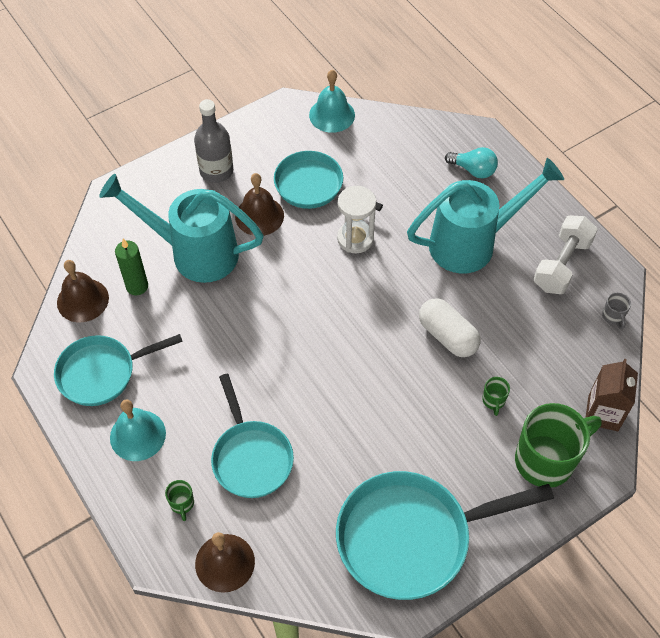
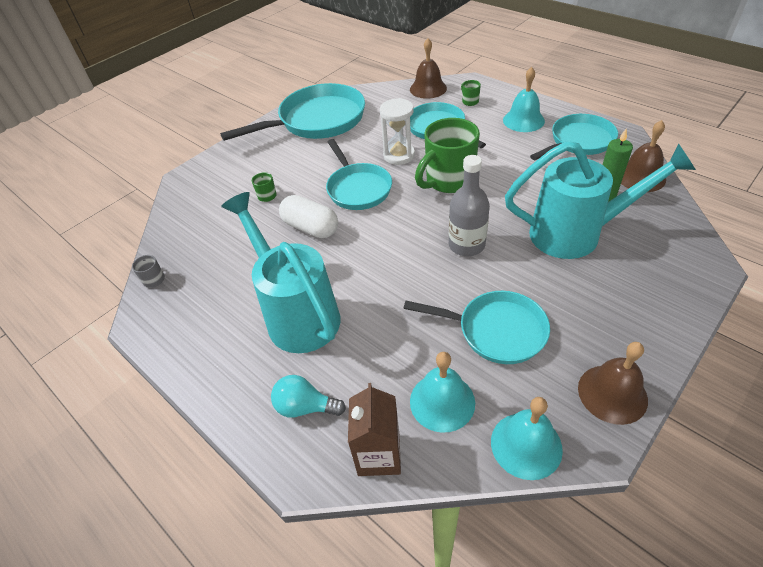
camera: 170 degrees right, 10 degrees down
grey bottle [194,99,233,183] -> grey bottle moved to [449,155,490,256]
brown bell [235,173,284,236] -> brown bell moved to [578,342,648,425]
white hourglass [337,186,376,253] -> white hourglass moved to [380,98,415,165]
turquoise watering can [407,158,564,273] -> turquoise watering can turned 90 degrees clockwise [221,192,340,353]
green mug [515,403,602,488] -> green mug moved to [415,118,480,193]
white dumbbell [533,215,598,294] -> none
brown carton [585,359,638,431] -> brown carton moved to [348,383,401,476]
none -> turquoise pan [326,139,392,210]
none -> turquoise bell [410,352,475,433]

